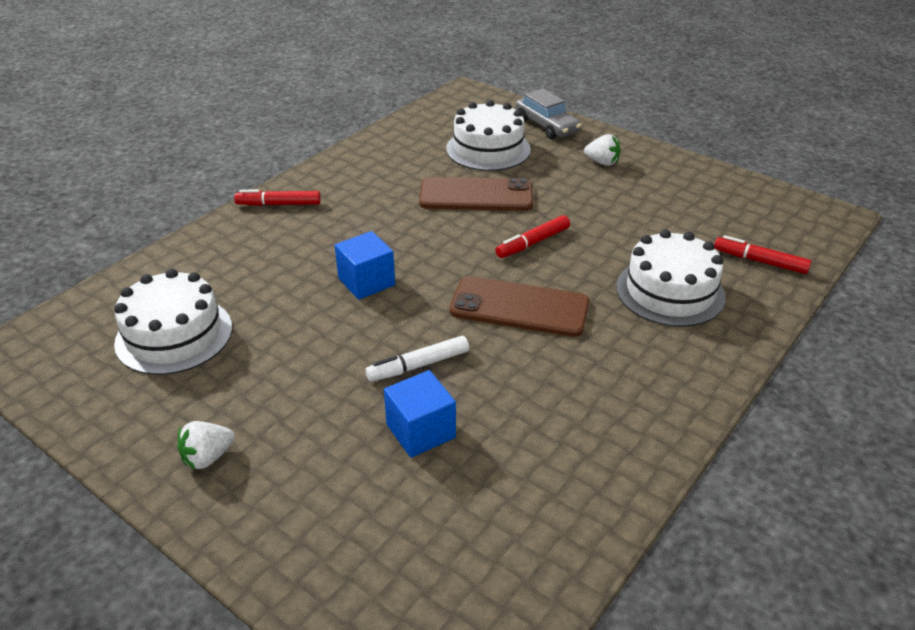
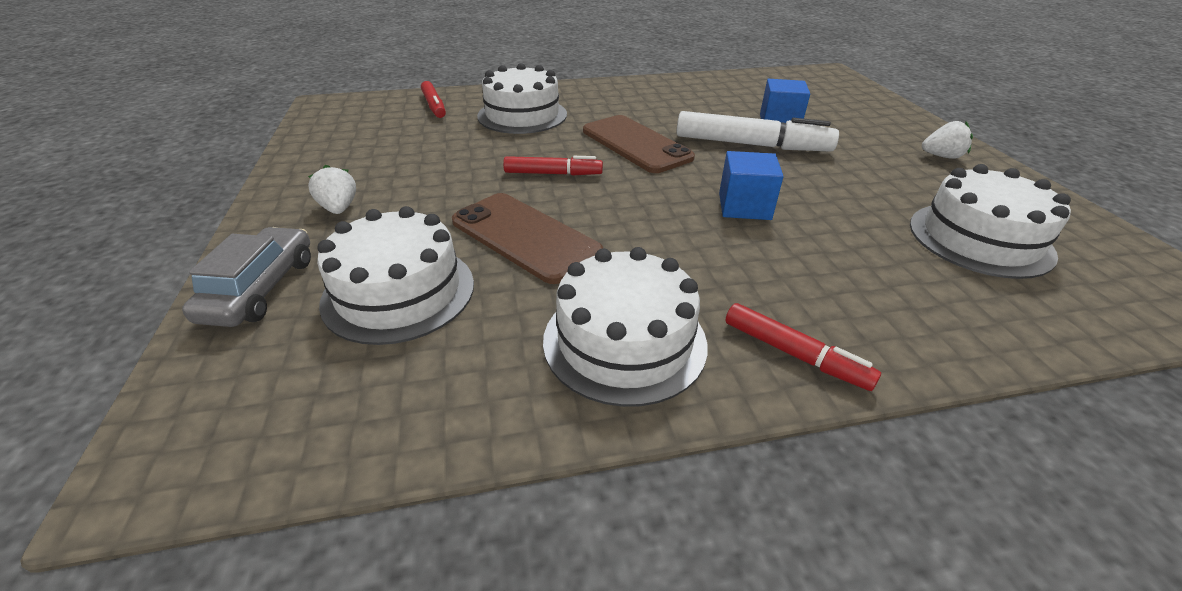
camera: 140 degrees left, 0 degrees up
white marker [365,336,469,382] -> white marker [676,111,839,152], size x1.72
none -> white cake [543,247,707,407]

